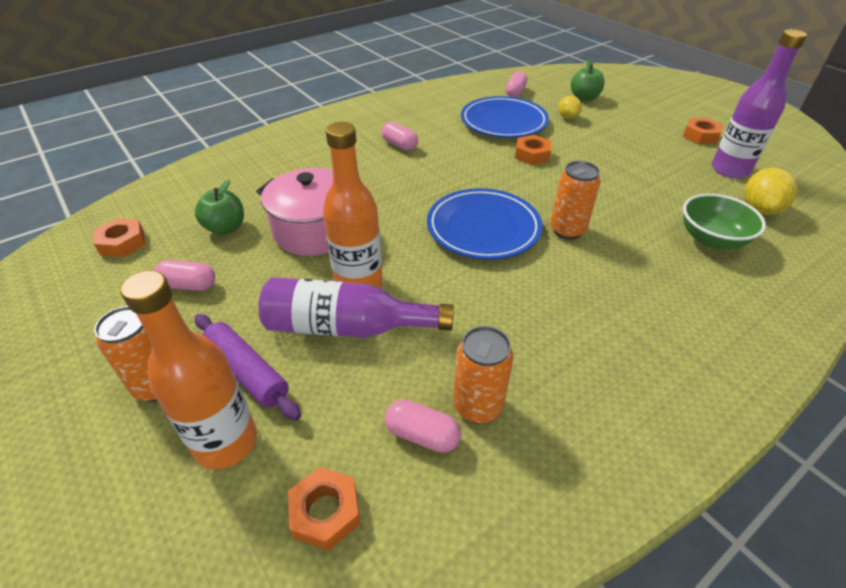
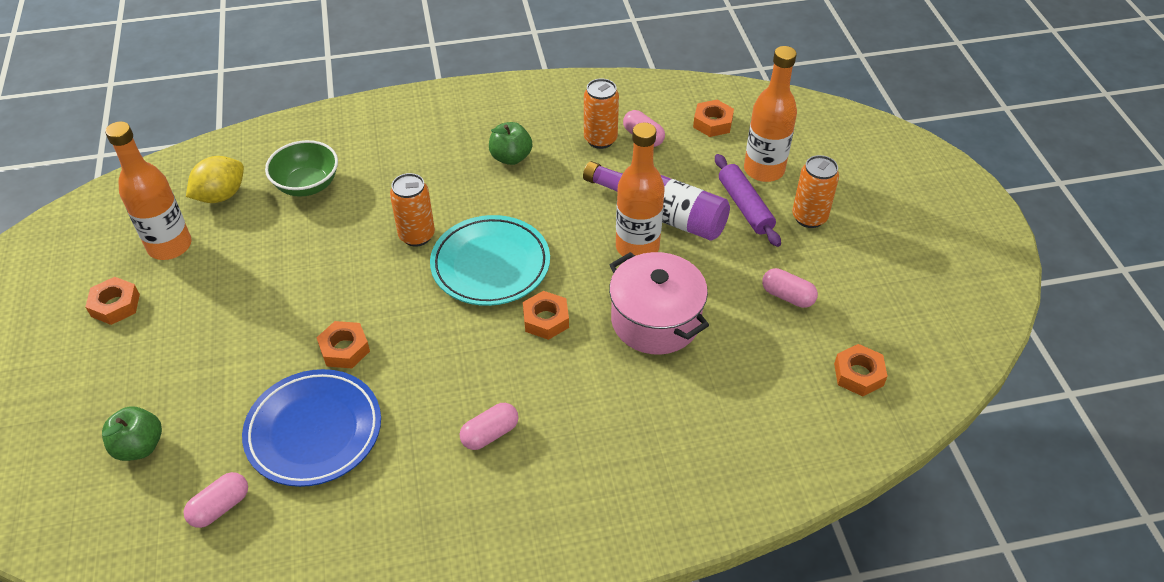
camera: 155 degrees left, 5 degrees up
green apple [195,179,244,235] -> green apple moved to [489,122,532,165]
pink capsule [381,122,418,151] -> pink capsule turned 75 degrees clockwise [460,403,519,450]
blue plate [427,188,543,260] -> turquoise plate [430,215,550,306]
yellow lemon [559,95,582,119] -> none
purple bottle [712,29,807,178] -> orange bottle [105,122,192,260]
none -> orange nut [523,291,569,340]

